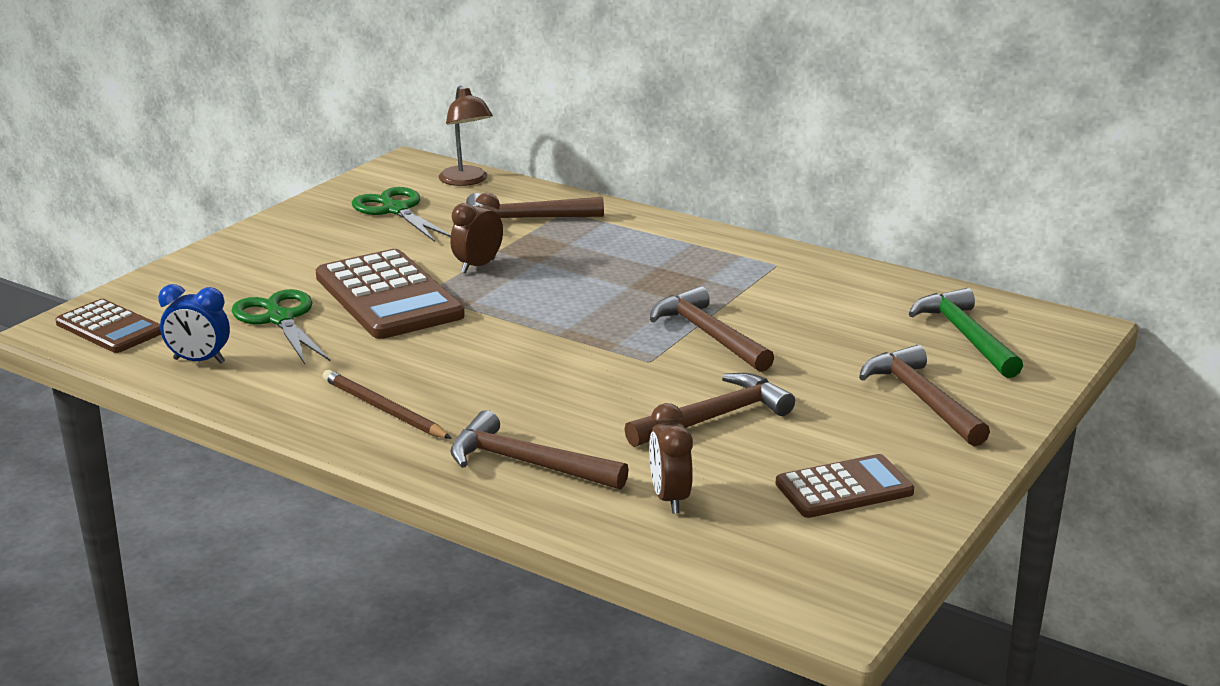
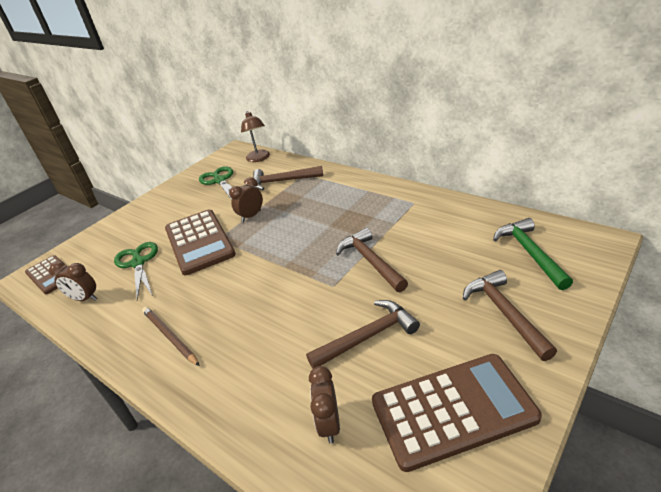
camera: 10 degrees right, 10 degrees up
blue clock [158,284,230,363] -> brown clock [49,262,97,301]
brown hammer [450,410,629,490] -> none
brown calculator [776,454,914,518] -> brown calculator [372,354,542,472], size x1.67

